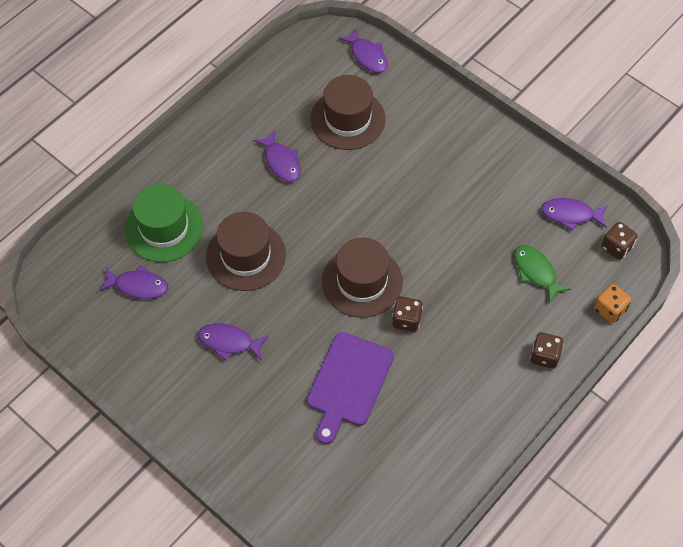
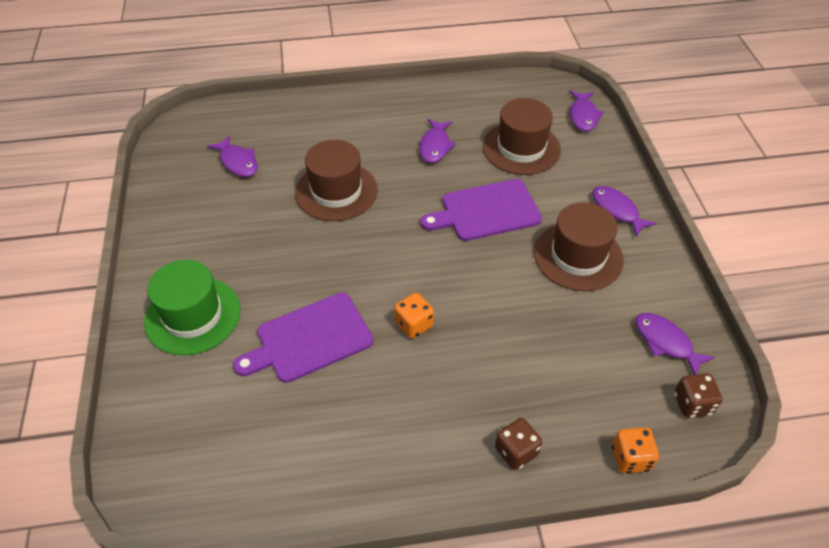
camera: 40 degrees right, 10 degrees down
green hat [125,184,204,262] -> green hat moved to [144,260,240,356]
purple fish [198,323,269,360] -> purple fish moved to [593,186,657,237]
brown hat [322,238,403,318] -> brown hat moved to [534,202,624,291]
brown dice [392,296,423,332] -> orange dice [394,293,434,338]
green fish [514,245,571,303] -> none
none -> purple cutting board [420,179,542,241]

